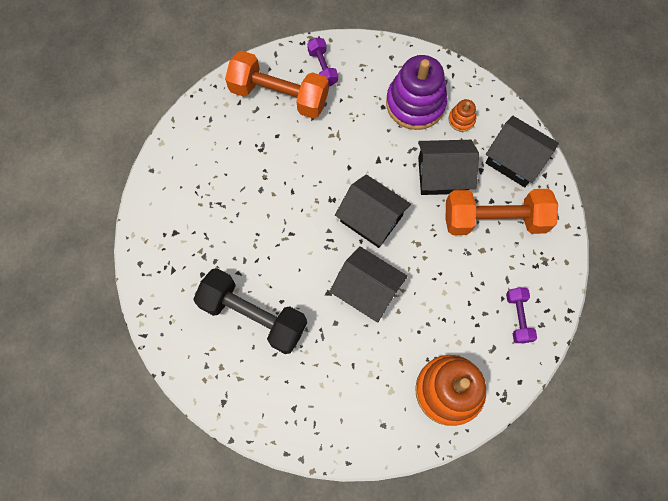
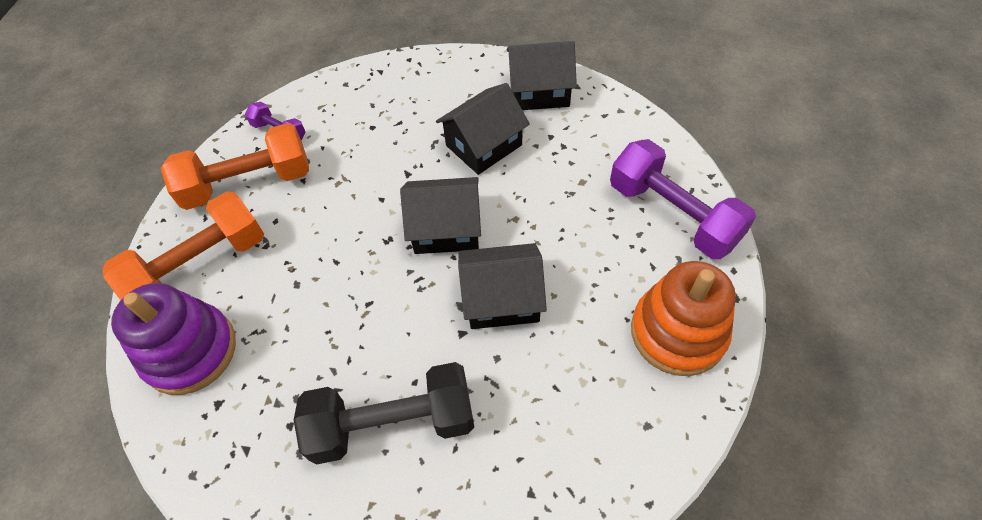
camera: 35 degrees left, 15 degrees down
purple stacking toy [386,55,448,130] -> purple stacking toy moved to [111,283,236,395]
orange dumbbell [445,189,558,235] -> orange dumbbell moved to [103,191,264,300]
orange stacking toy [448,99,476,132] -> none
purple dumbbell [506,288,537,343] -> purple dumbbell [610,139,756,259], size x2.01

